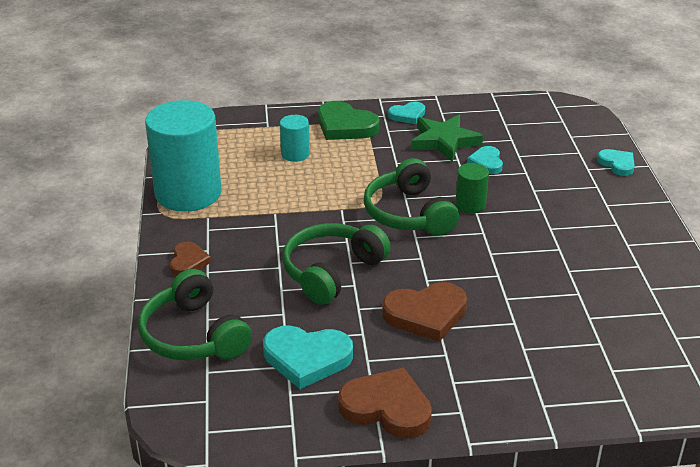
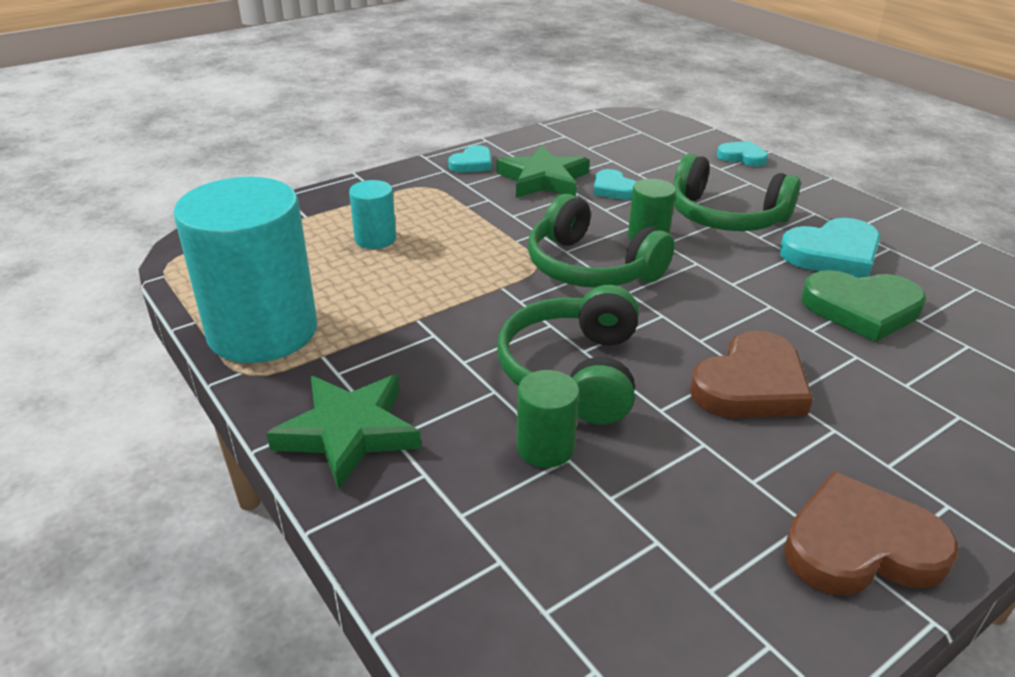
camera: 30 degrees left, 0 degrees up
green headphones [138,269,252,361] -> green headphones moved to [673,154,801,231]
brown heart [170,241,211,276] -> green star [266,375,421,490]
turquoise heart [263,325,353,389] -> turquoise heart moved to [780,218,881,278]
green heart [318,101,379,140] -> green heart moved to [802,270,926,342]
none -> green cylinder [517,370,579,468]

